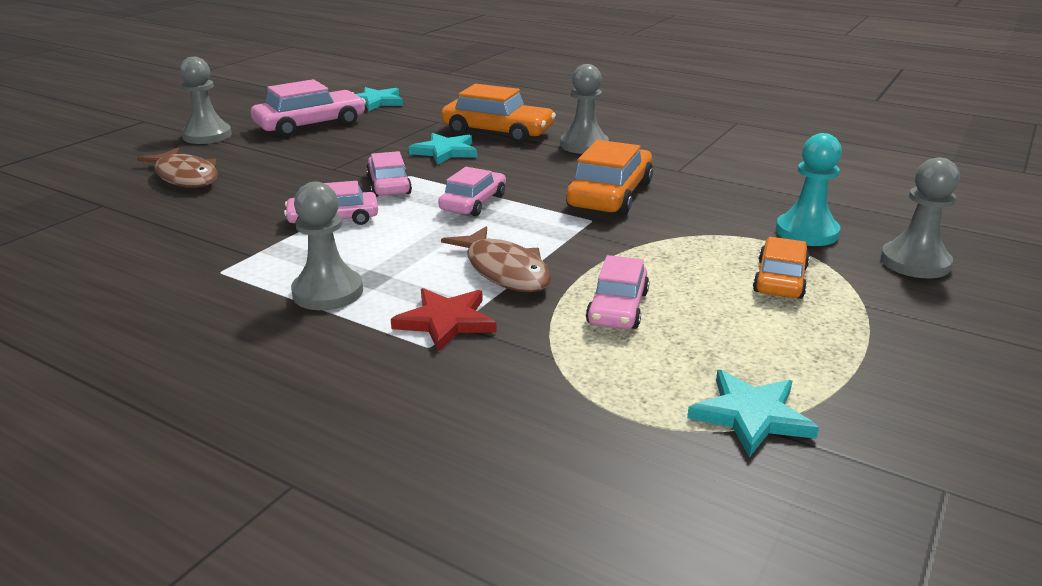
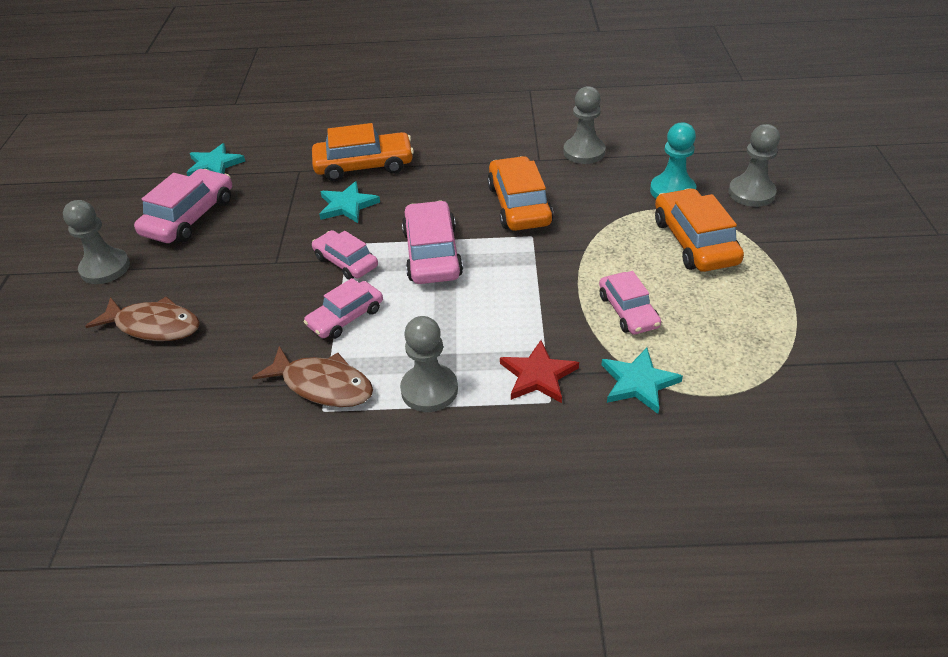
camera: 30 degrees left, 15 degrees up
pink car [438,167,506,216] -> pink car [402,201,463,284], size x1.56
brown fish [441,226,551,292] -> brown fish moved to [252,346,373,407]
grey pawn [560,64,609,154] -> grey pawn moved to [563,86,606,164]
turquoise star [687,370,819,457] -> turquoise star moved to [602,348,683,414]
orange car [753,237,810,299] -> orange car [655,188,744,272], size x1.56

